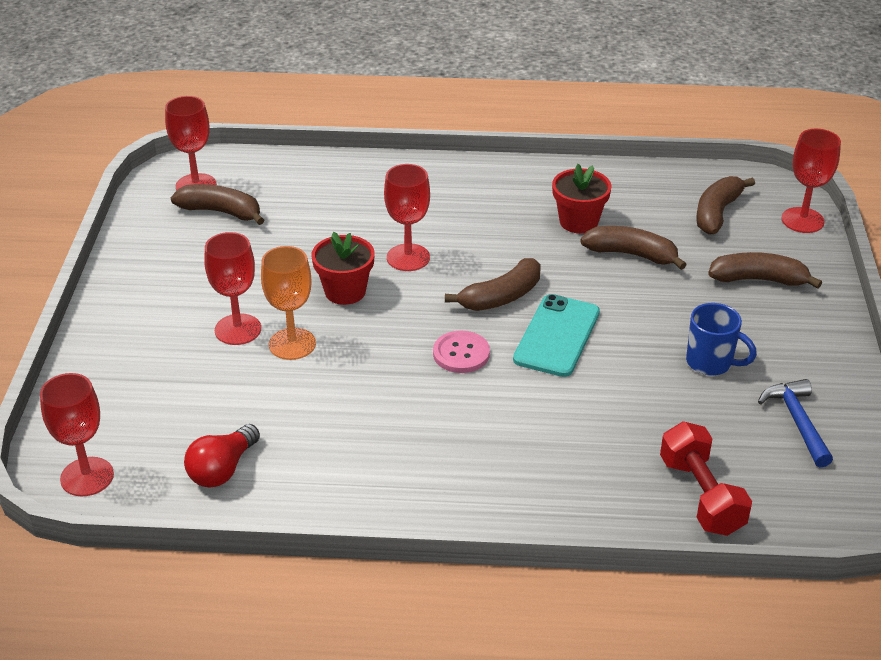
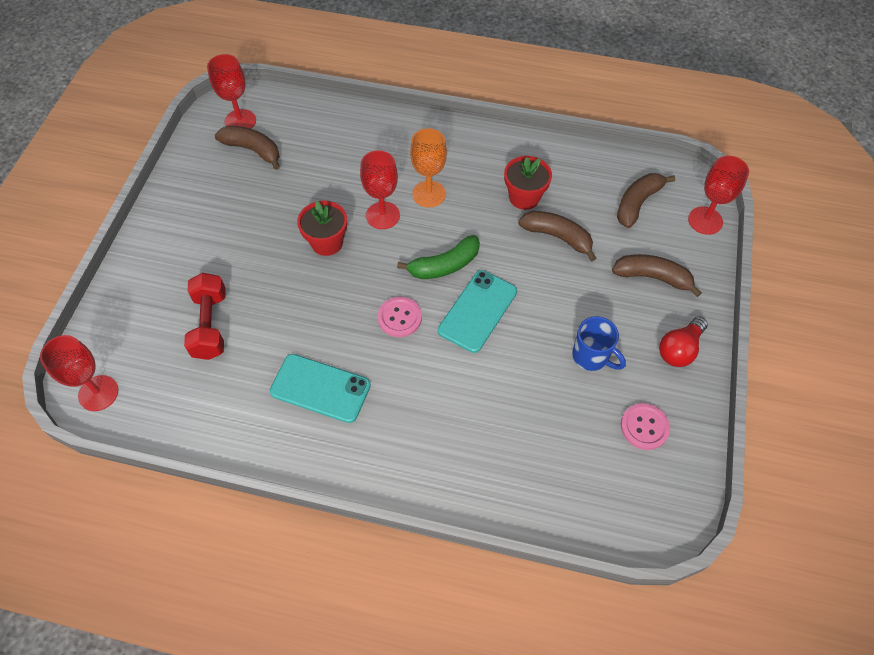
camera: 10 degrees right, 20 degrees up
red light bulb [184,424,260,488] -> red light bulb moved to [659,317,708,367]
red goblet [204,232,261,345] -> none
orange goblet [261,246,316,360] -> orange goblet moved to [410,128,447,208]
brown banana [445,258,541,311] -> green banana [397,235,480,279]
red dumbbell [660,421,752,536] -> red dumbbell moved to [184,273,226,360]
blue hammer [758,379,833,467] -> pink button [621,403,670,450]
none -> turquoise phone [270,354,371,423]

